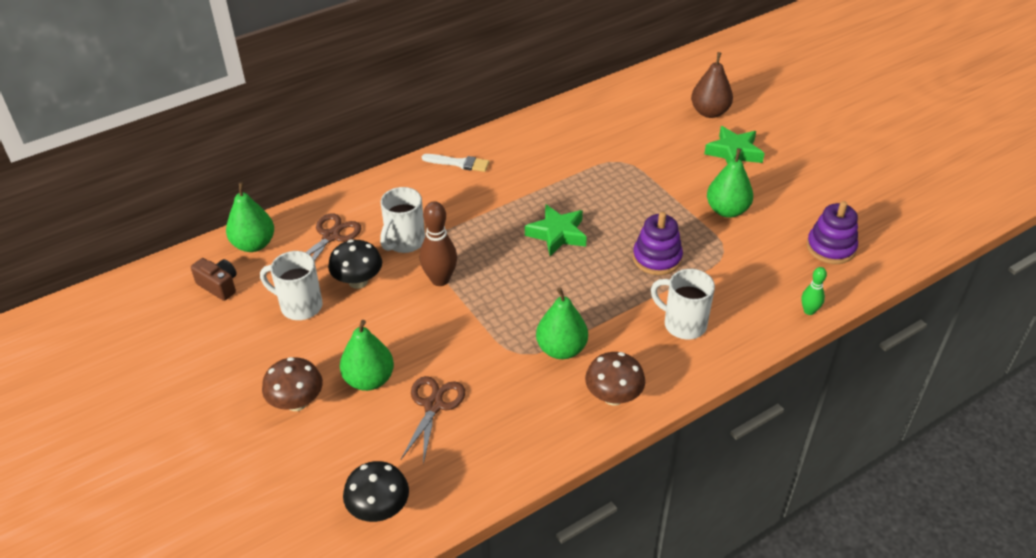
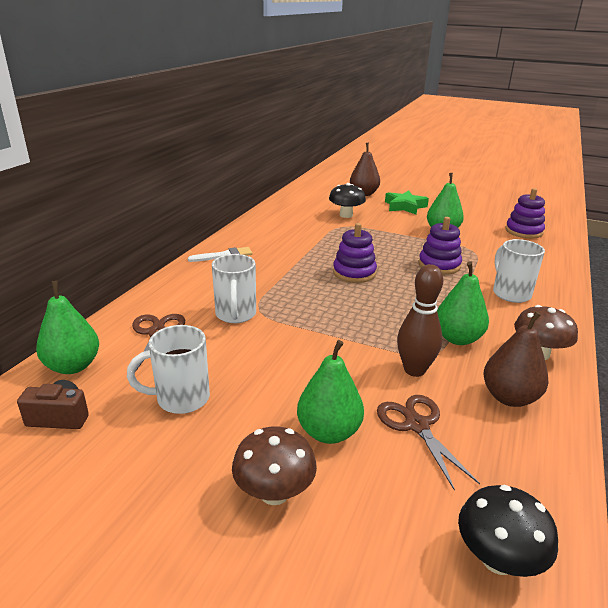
camera: 35 degrees left, 15 degrees down
black mushroom [328,239,382,289] -> black mushroom moved to [329,183,366,218]
brown bowling pin [420,201,457,286] -> brown bowling pin moved to [397,264,443,377]
green star [525,204,587,256] -> purple stacking toy [333,223,377,283]
white mug [651,269,715,339] -> white mug turned 75 degrees clockwise [493,239,545,303]
green bowling pin [801,267,827,315] -> none
none -> brown pear [483,311,549,407]

